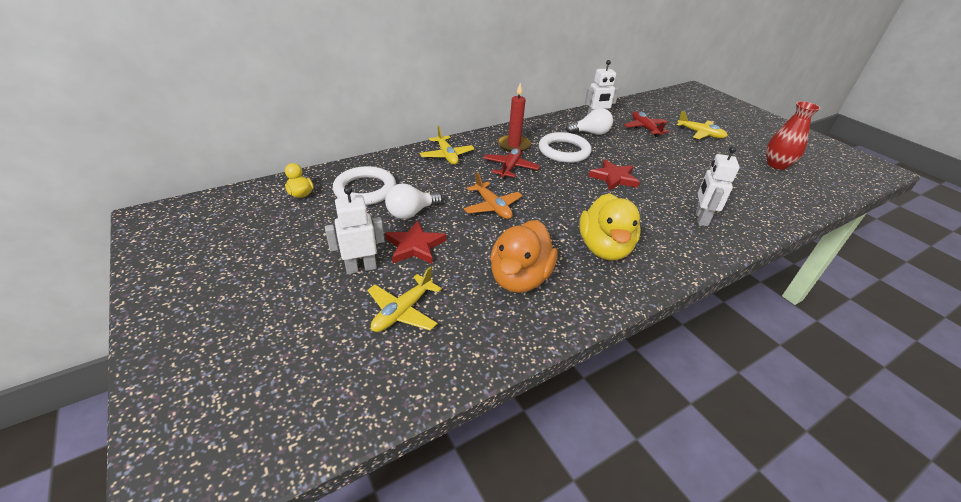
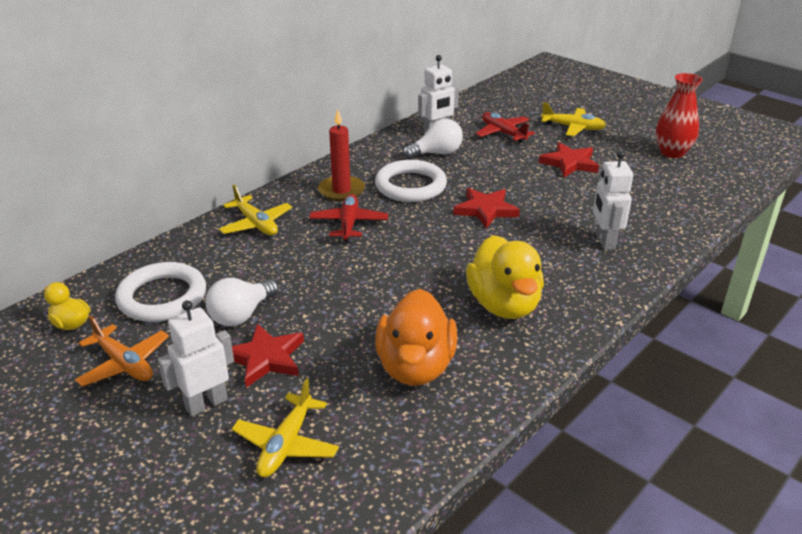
camera: 15 degrees left, 5 degrees down
orange plane [464,172,523,219] -> orange plane moved to [75,315,169,386]
none -> red star [539,142,599,177]

